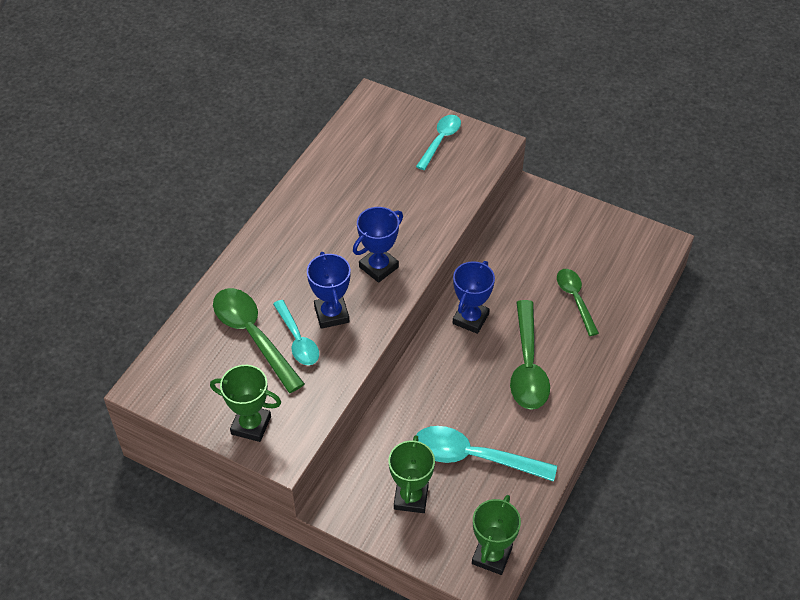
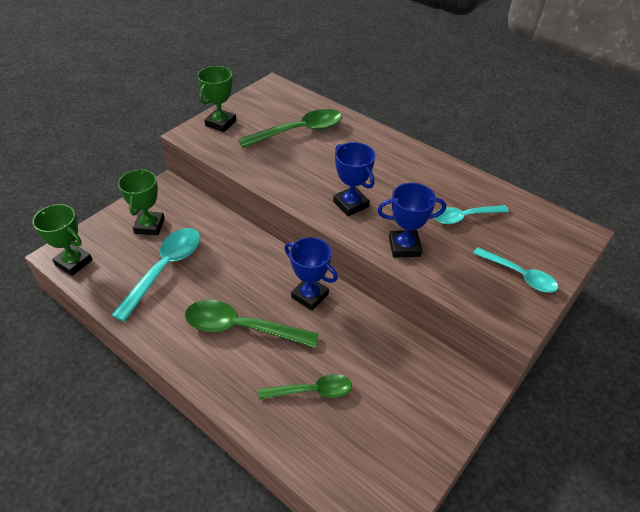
camera: 100 degrees right, 5 degrees down
turquoise spoon [273,300,319,365] -> turquoise spoon moved to [434,205,509,224]
blue trophy [307,252,351,329] -> blue trophy moved to [377,183,446,258]
green trophy [389,435,435,513] -> green trophy turned 75 degrees clockwise [118,169,165,235]

